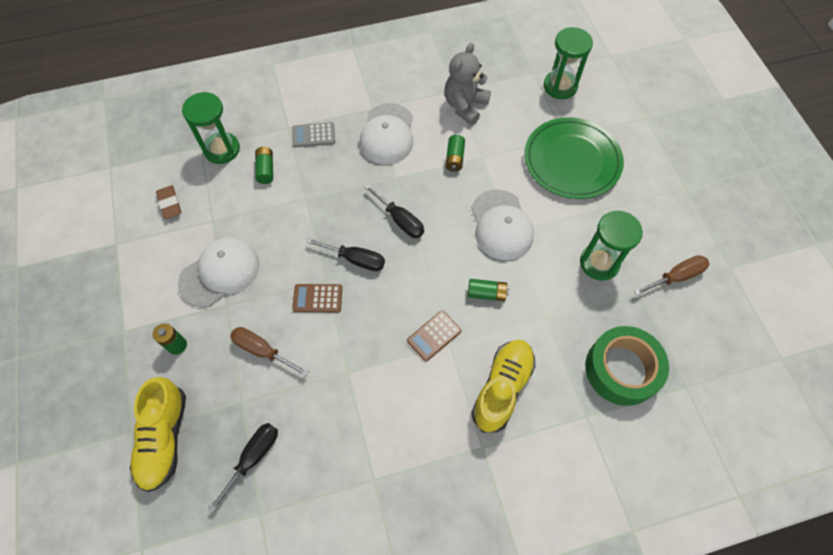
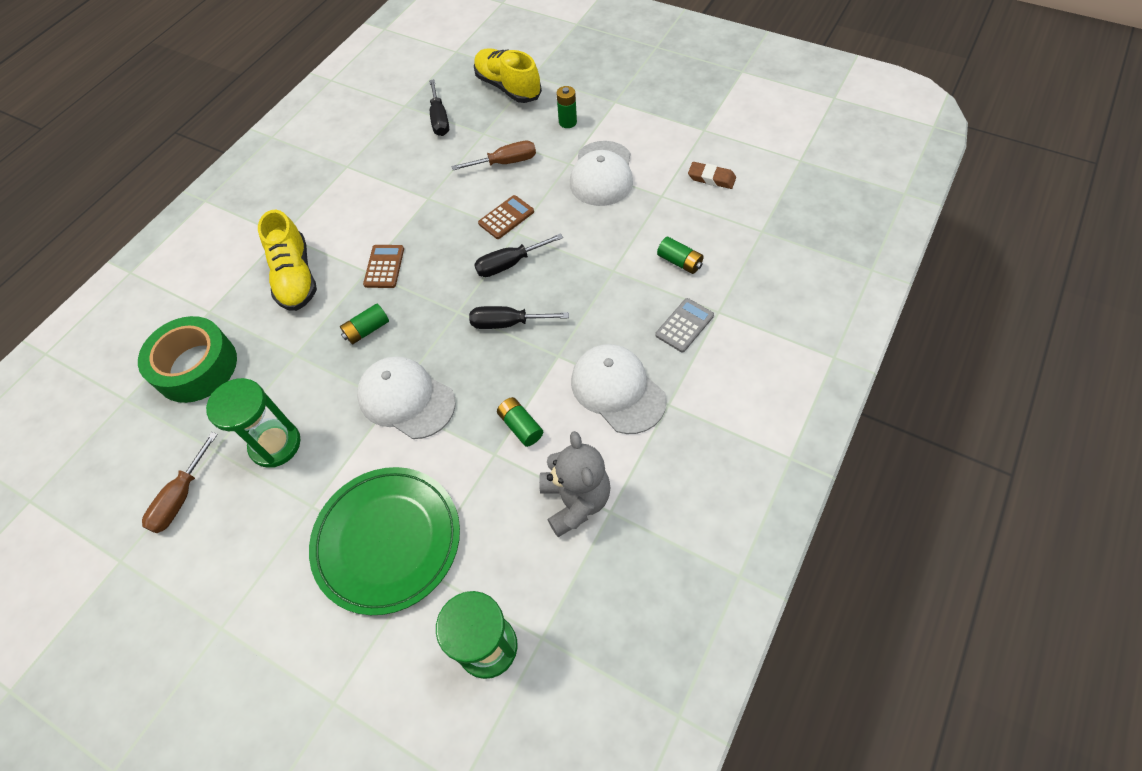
camera: 140 degrees right, 5 degrees down
green hourglass [182,92,240,164] -> none

